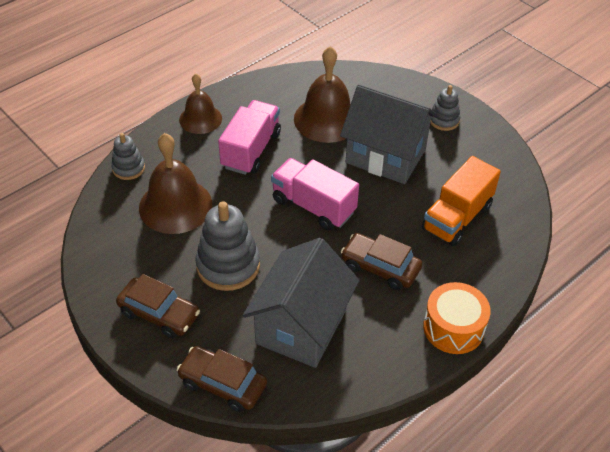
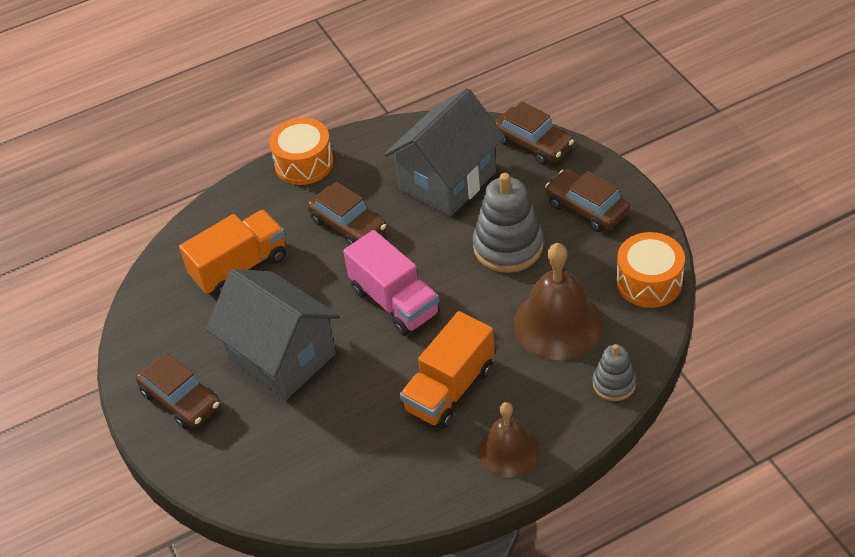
camera: 160 degrees left, 0 degrees up
pink truck [218,100,281,175] -> orange truck [400,311,495,429]
brown bell [294,46,351,143] -> none
grey stacking toy [430,85,460,131] -> brown car [136,353,220,429]
none -> orange drum [617,232,685,308]

